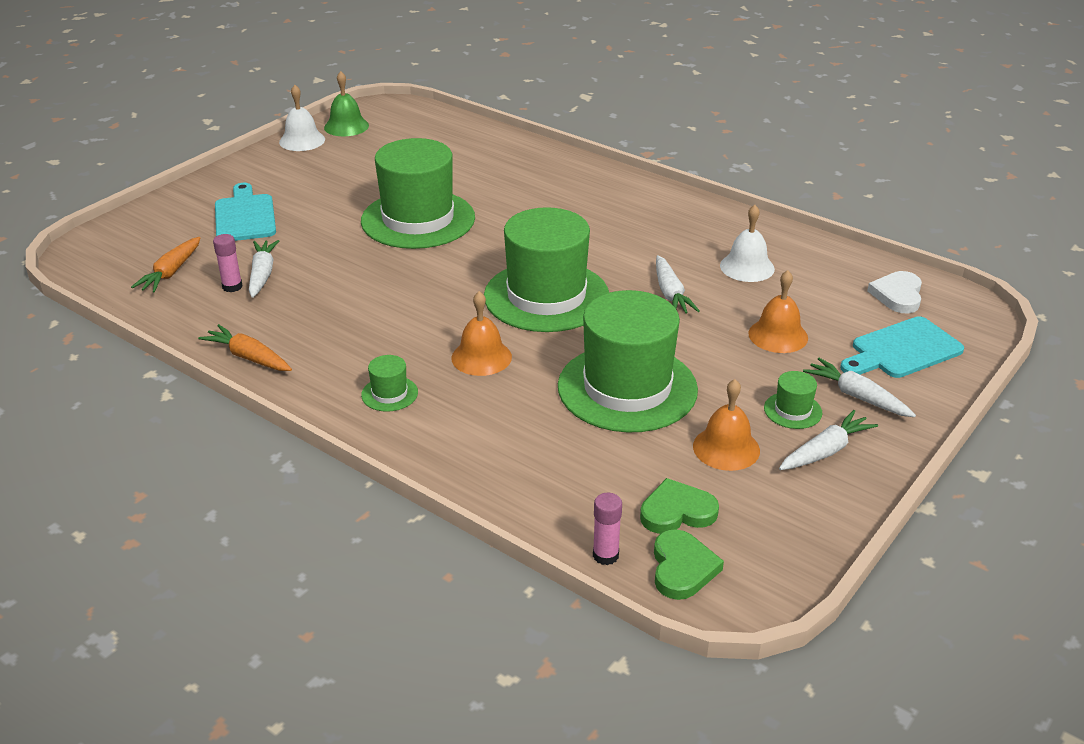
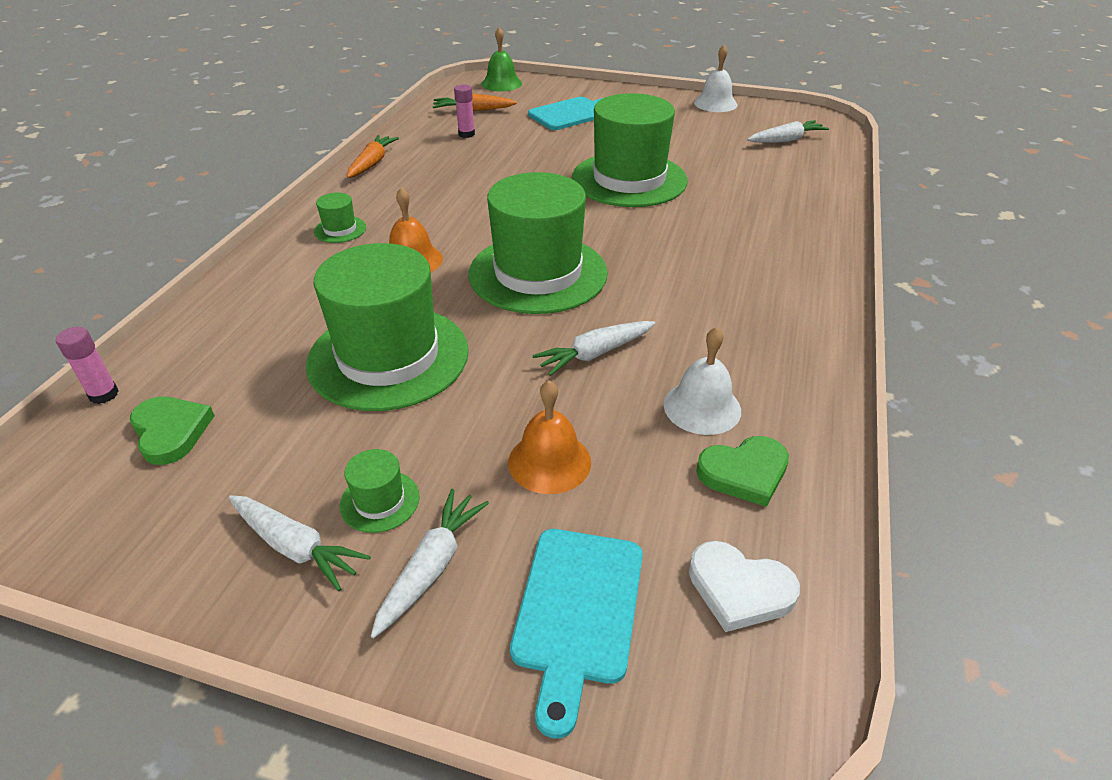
camera: 70 degrees right, 5 degrees up
white carrot [249,240,279,298] -> white carrot moved to [747,120,829,143]
green bell [324,71,369,136] -> green bell moved to [481,27,522,91]
green heart [654,529,724,600] -> green heart moved to [696,436,789,507]
orange bell [693,379,760,471] -> none
turquoise cutting board [840,316,964,378] -> turquoise cutting board turned 120 degrees counterclockwise [510,529,643,738]
white heart [867,271,922,313] -> white heart turned 150 degrees counterclockwise [689,541,800,632]

